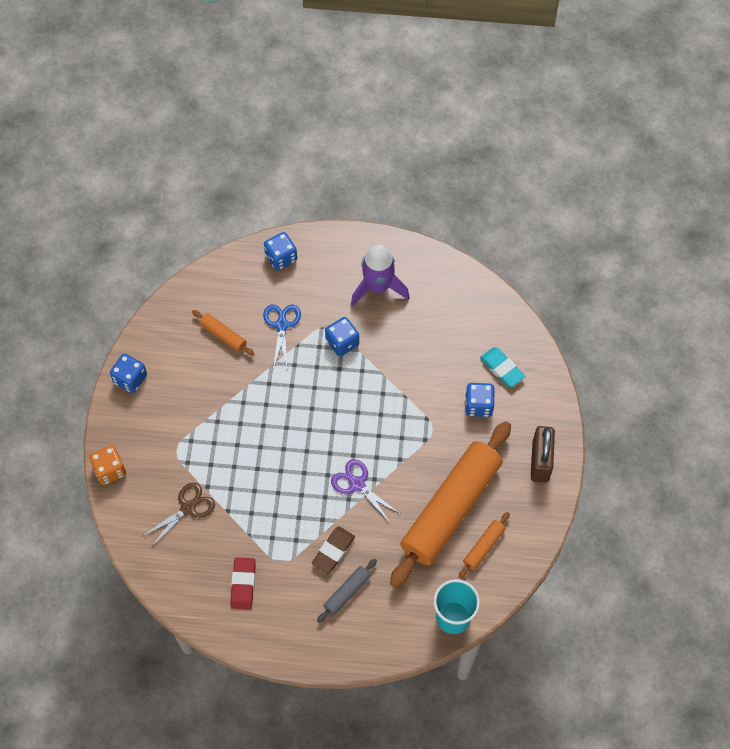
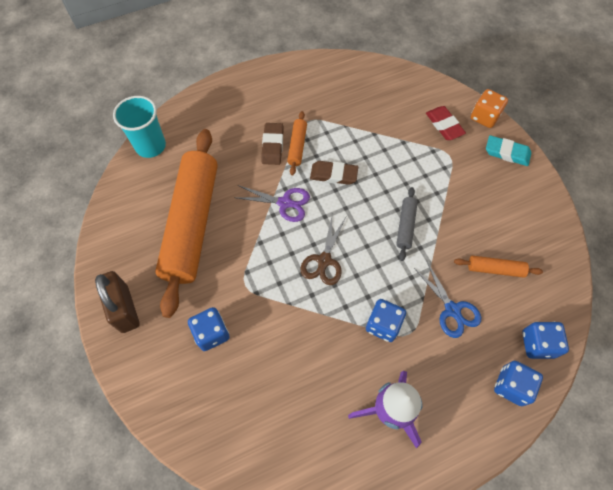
camera: 150 degrees right, 0 degrees up
blue dice [110,354,147,393] -> blue dice moved to [522,322,569,359]
brown scissors [143,483,215,546] -> brown scissors moved to [301,217,346,285]
red eraser [230,557,256,610] -> red eraser moved to [426,106,466,140]
grey rolling pin [317,559,377,623] -> grey rolling pin moved to [396,187,418,261]
orange rolling pin [459,512,510,579] -> orange rolling pin moved to [287,111,307,175]
turquoise eraser [480,347,525,387] -> turquoise eraser moved to [486,135,531,166]
none -> brown eraser [310,161,358,185]

